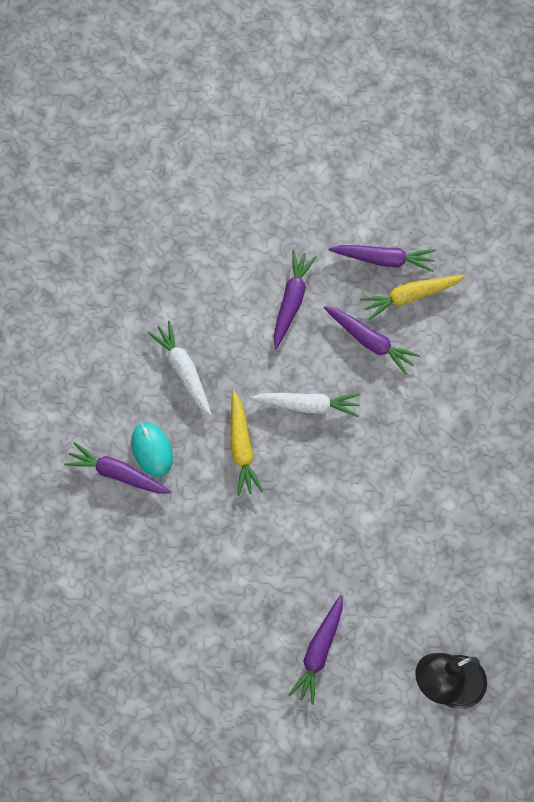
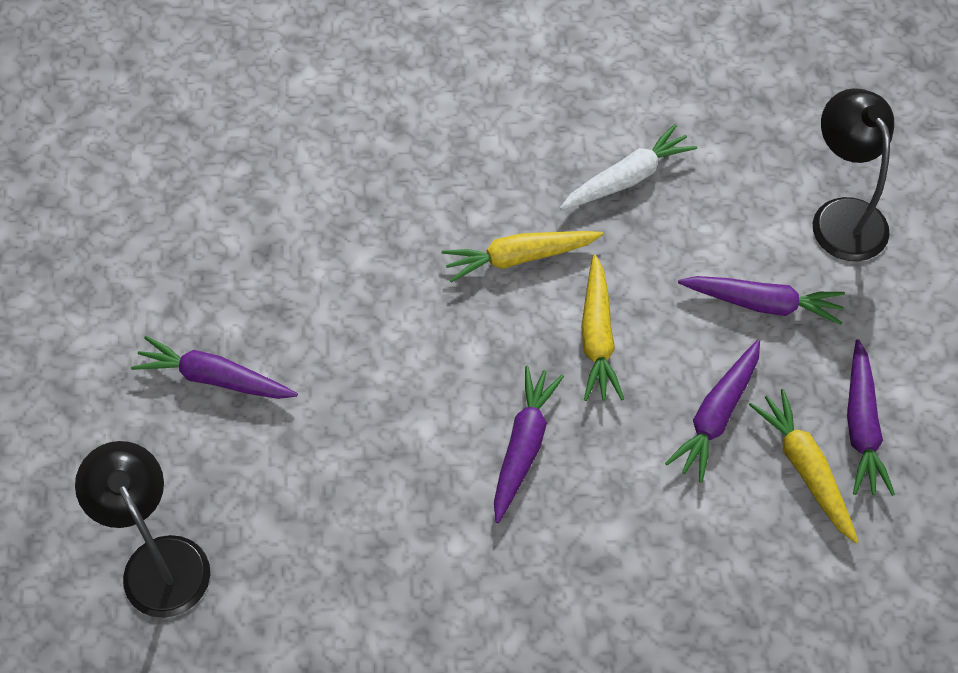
camera: 85 degrees right, 10 degrees down
purple carrot [64,442,172,494] -> purple carrot moved to [494,366,564,523]
turquoise mouse [131,422,173,477] -> none
white carrot [250,393,360,417] -> yellow carrot [581,255,624,401]
none -> black lamp [813,88,894,261]

